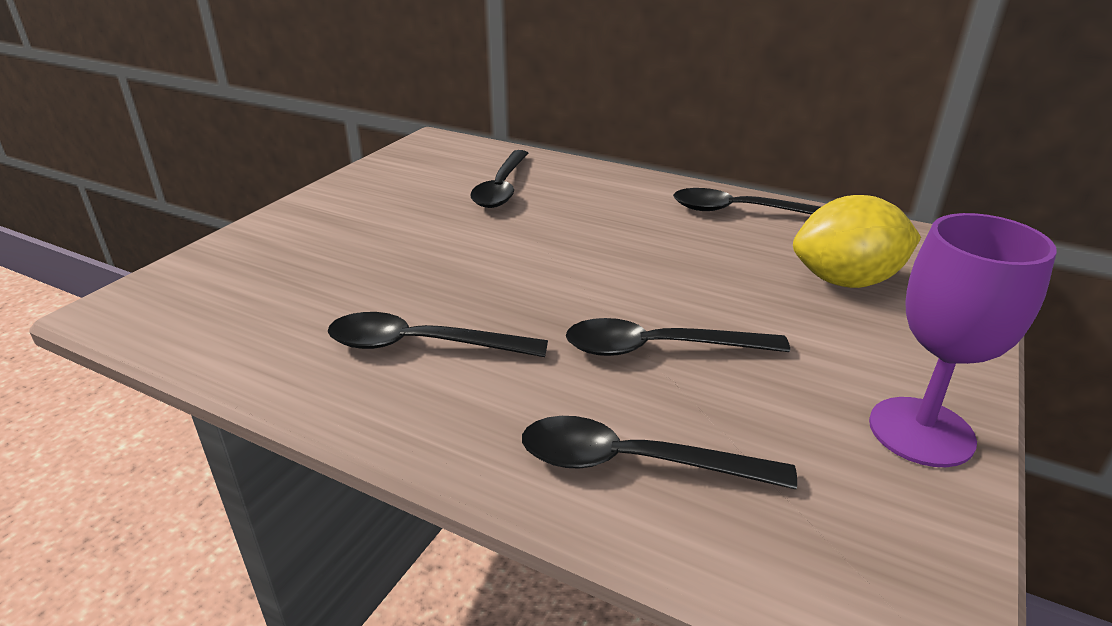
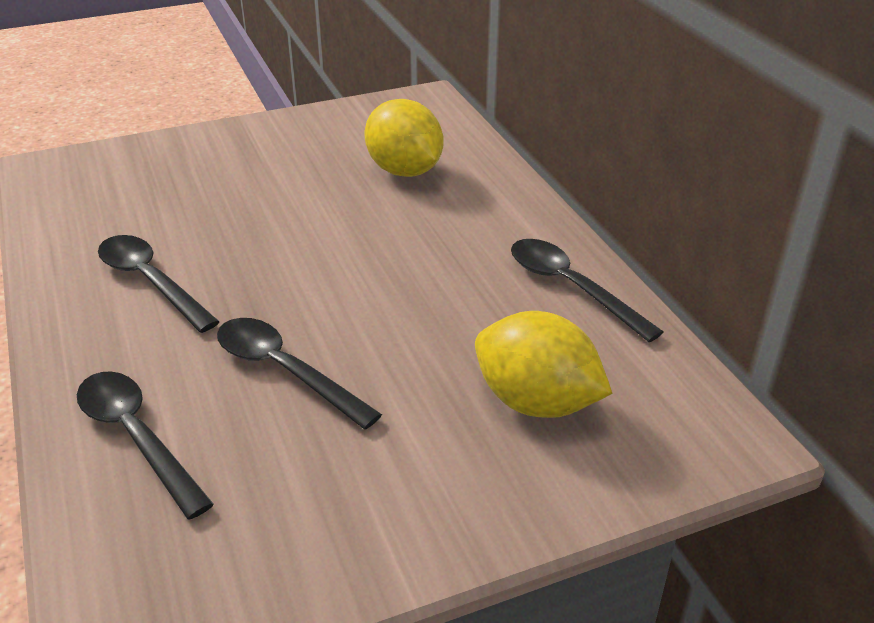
camera: 40 degrees right, 5 degrees up
black spoon [470,150,529,208] -> yellow lemon [364,99,443,177]
purple goblet [869,213,1057,467] -> none

